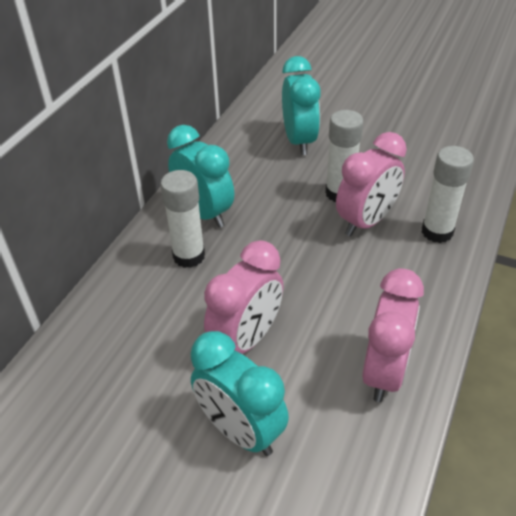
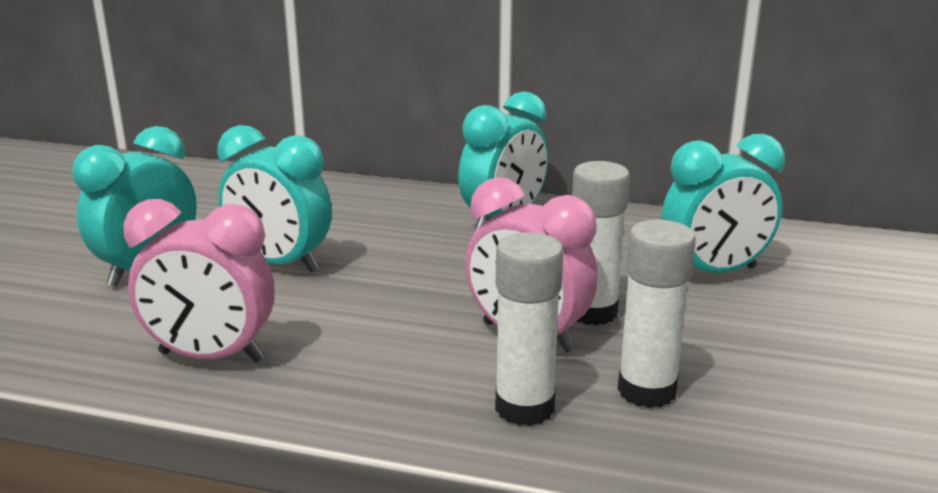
camera: 80 degrees right, 20 degrees down
white glue stick [160,170,205,268] -> white glue stick moved to [618,220,696,408]
pink clock [204,240,284,354] -> turquoise clock [217,125,332,273]

